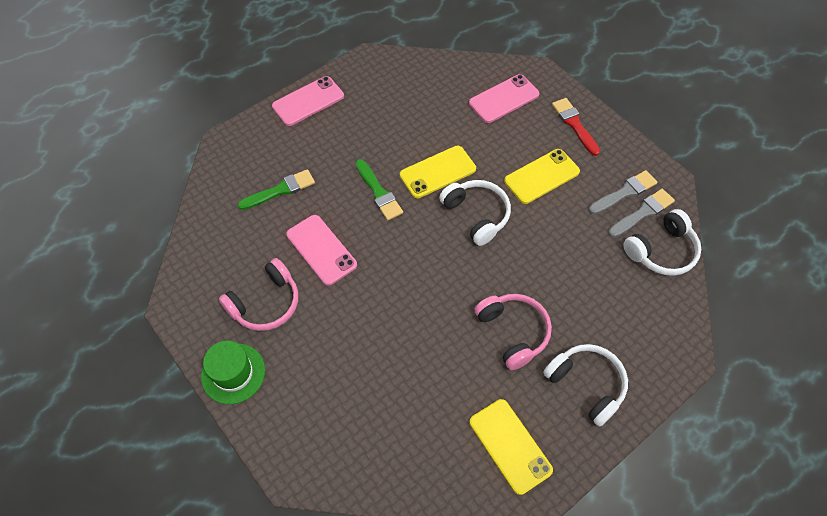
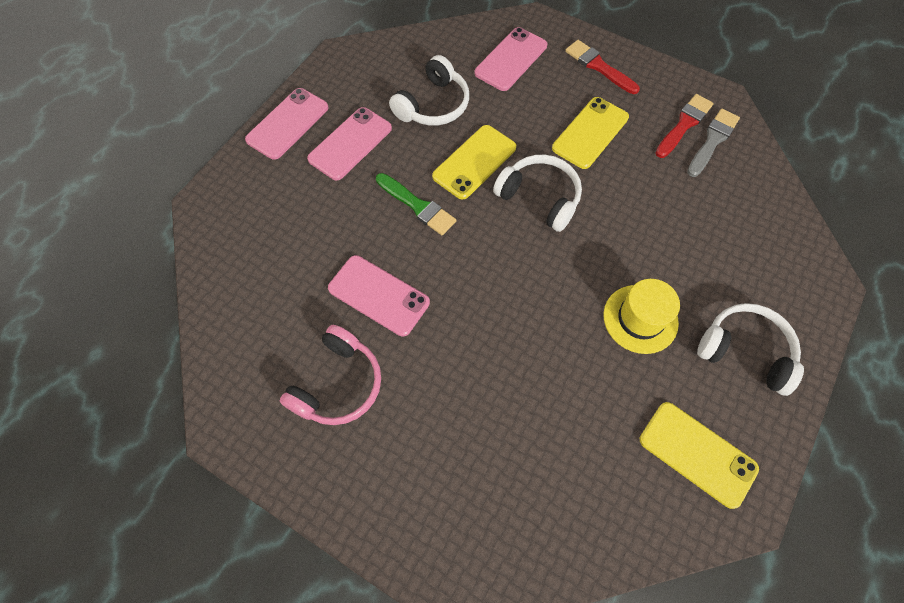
camera: 20 degrees left, 5 degrees up
green hat [201,341,265,404] -> none
green brush [237,169,315,210] -> none
pink headphones [474,294,552,370] -> yellow hat [603,279,680,354]
grey brush [589,170,657,214] -> red brush [656,94,714,158]
white headphones [624,209,701,276] -> white headphones moved to [389,55,469,126]
none -> pink phone [307,107,392,180]

